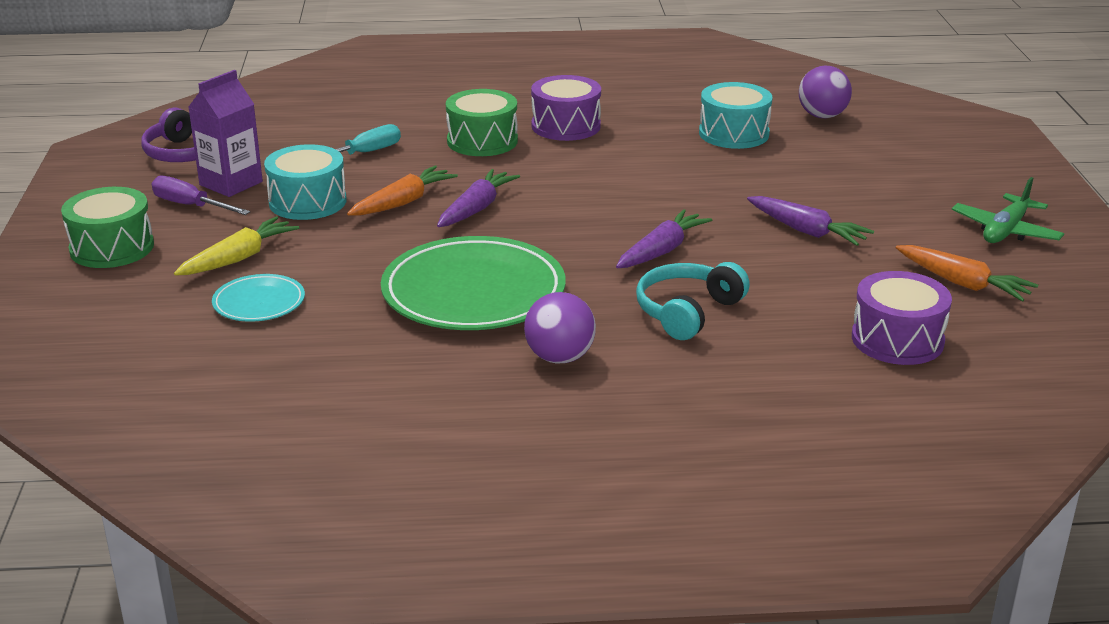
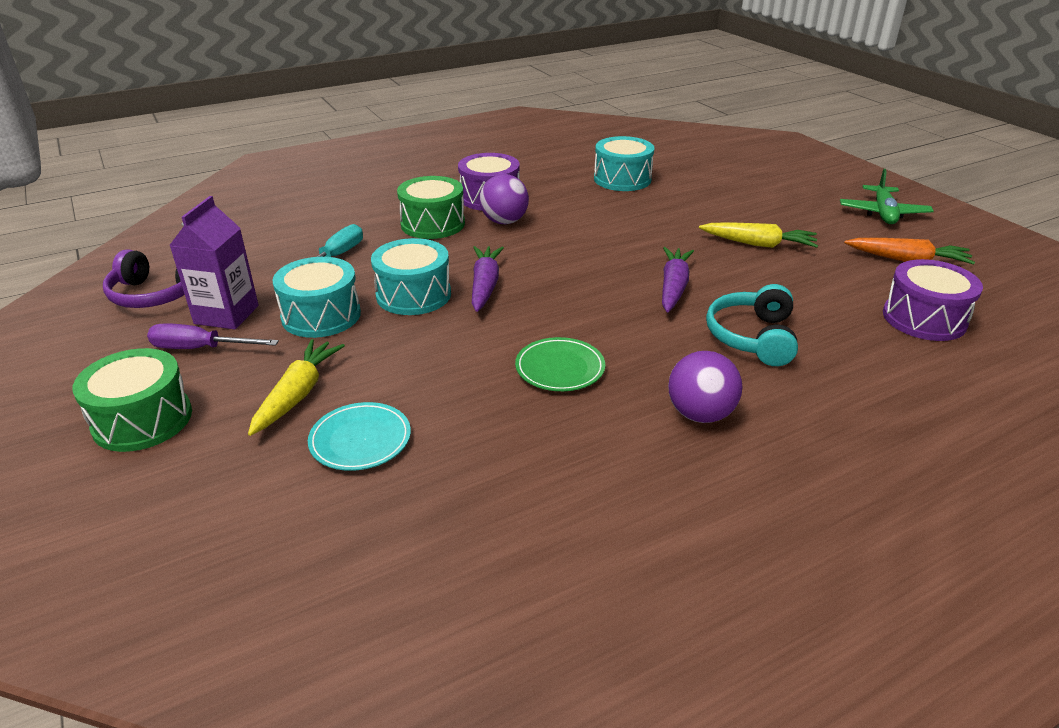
camera: 25 degrees left, 5 degrees up
orange carrot [347,165,458,216] -> turquoise drum [371,238,451,315]
green plate [381,236,566,330] -> green plate [515,337,605,391], size x0.49
purple carrot [747,196,874,246] -> yellow carrot [699,223,818,248]
purple ball [799,66,852,118] -> purple ball moved to [480,174,529,224]

